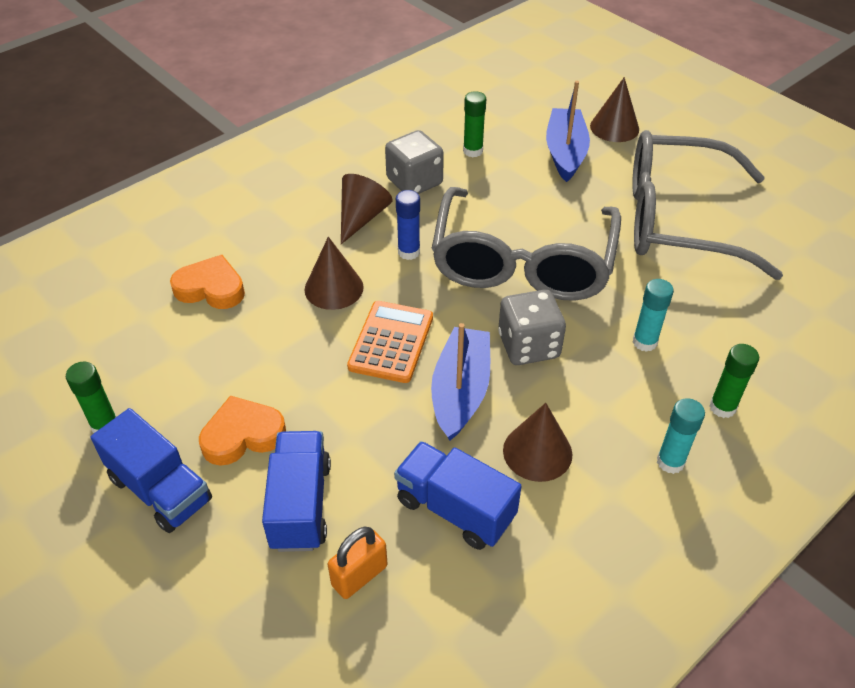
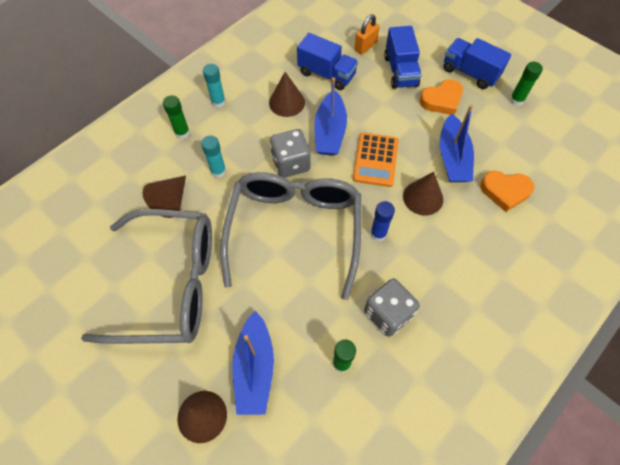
camera: 175 degrees right, 15 degrees up
brown cone [341,174,393,244] -> brown cone moved to [143,175,186,218]
none -> blue boat [440,105,474,182]

